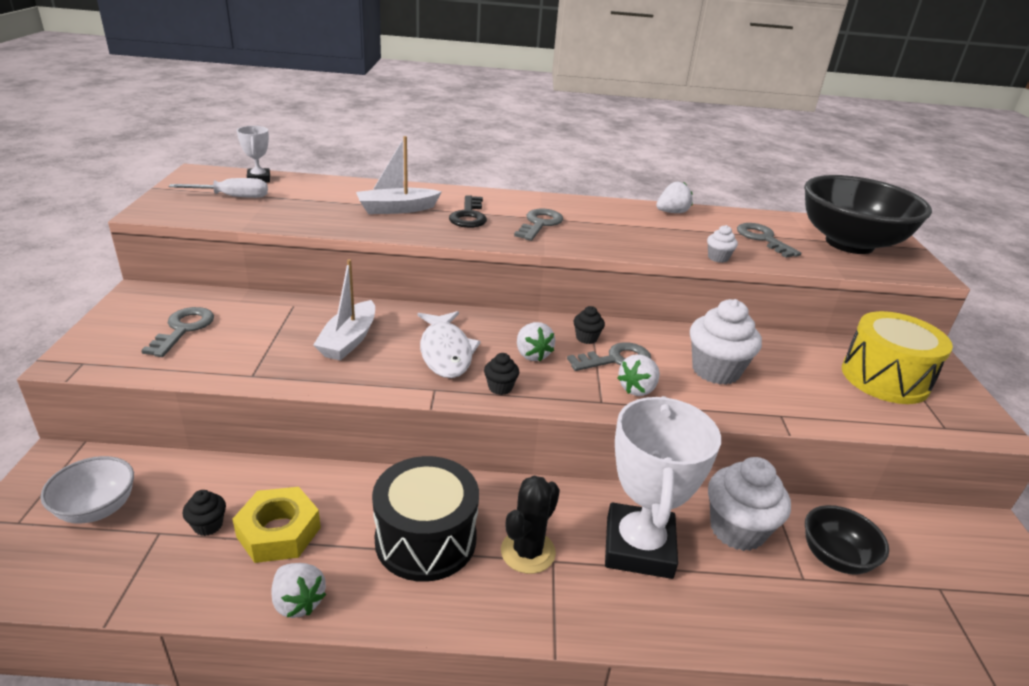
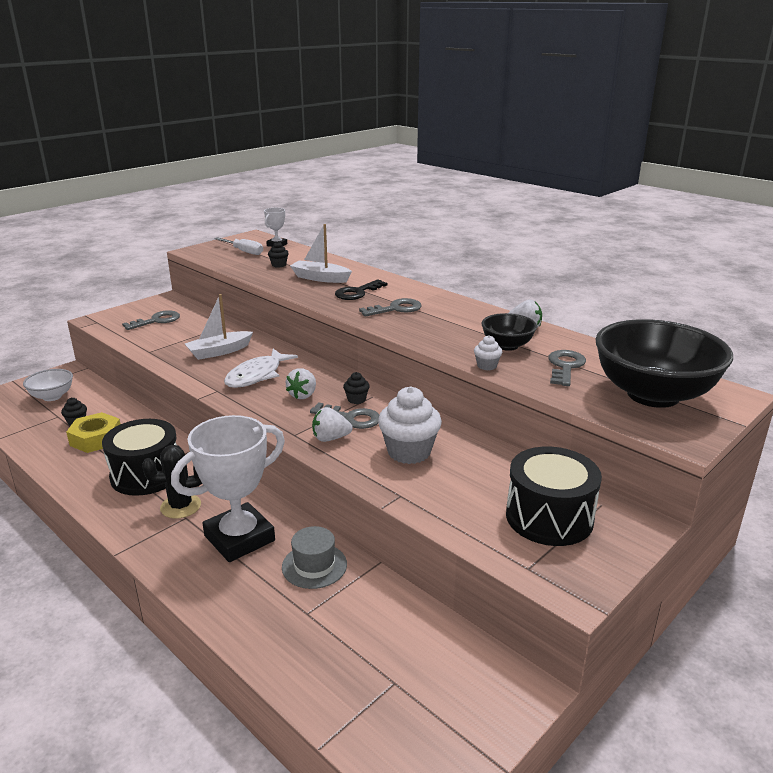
camera: 45 degrees right, 5 degrees down
white strawberry [271,563,326,618] -> none
black cupcake [484,353,519,395] -> black cupcake moved to [268,241,289,268]
white cupcake [708,457,791,551] -> grey hat [282,526,347,589]
black bowl [805,505,889,575] -> black bowl moved to [482,313,537,351]
yellow drum [842,311,953,404] -> black drum [506,446,602,546]

